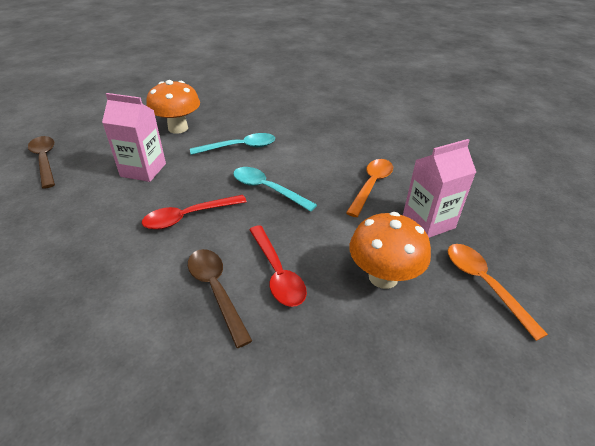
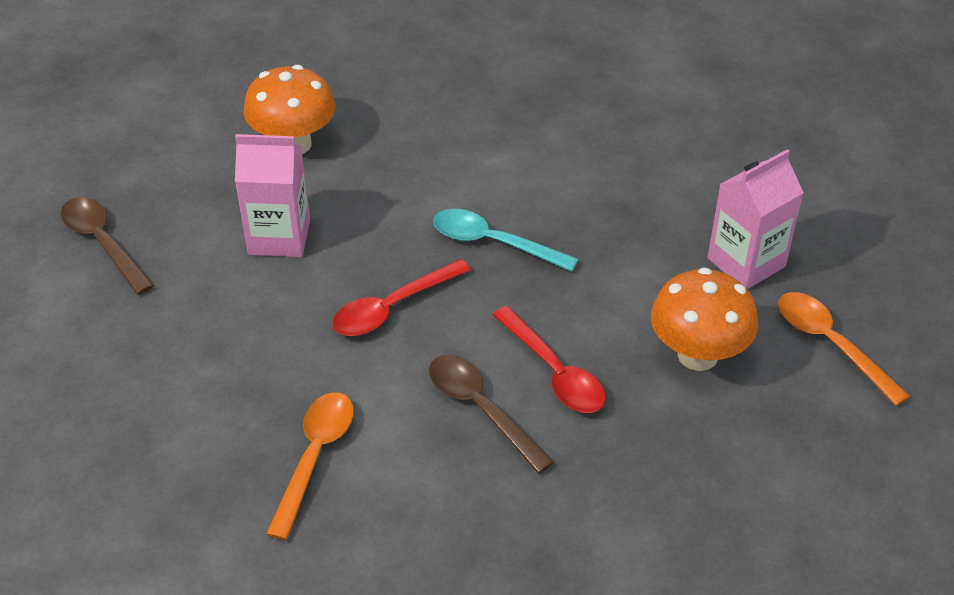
camera: 10 degrees left, 5 degrees up
turquoise spoon [190,133,275,155] -> none
orange spoon [346,159,393,217] -> orange spoon moved to [266,392,354,540]

